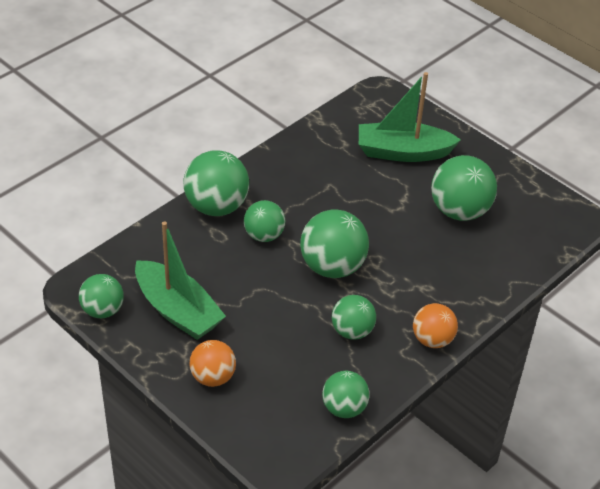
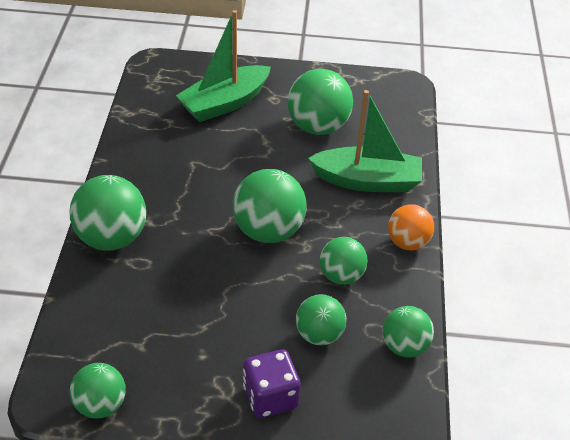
camera: 40 degrees left, 0 degrees up
green boat [135,221,226,340] -> green boat moved to [308,90,422,192]
orange ball [189,340,236,387] -> purple dice [243,349,301,418]
green ball [244,200,285,242] -> green ball moved to [296,294,346,346]

